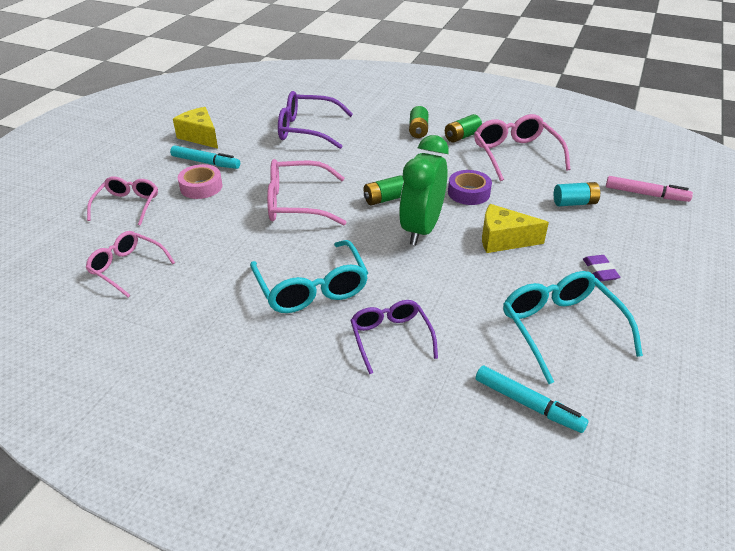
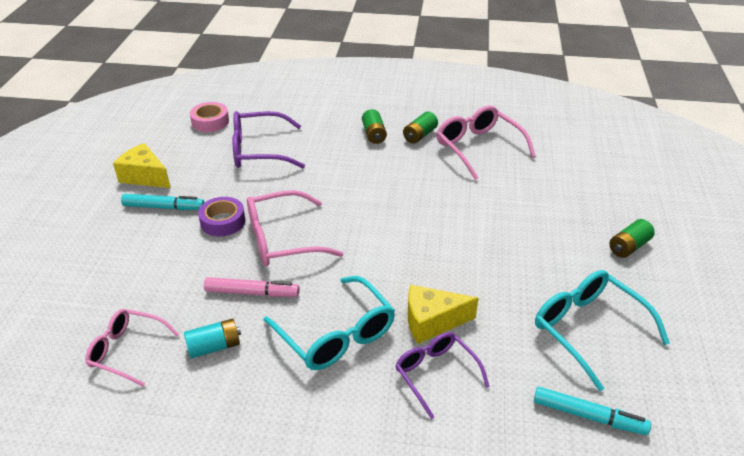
camera: 15 degrees left, 0 degrees up
pink glasses [87,176,158,226] -> none
pink tape [178,164,222,199] -> pink tape moved to [190,102,229,132]
green battery [364,175,404,205] -> green battery moved to [609,219,655,258]
green clock [399,135,449,245] -> none
purple tape [448,170,492,205] -> purple tape moved to [198,197,245,237]
yellow cheese [482,204,549,253] -> yellow cheese moved to [408,285,479,344]
turquoise battery [554,182,600,206] -> turquoise battery moved to [184,319,241,359]
purple eraser [583,255,620,282] -> none
pink marker [606,176,693,202] -> pink marker moved to [204,277,299,297]

